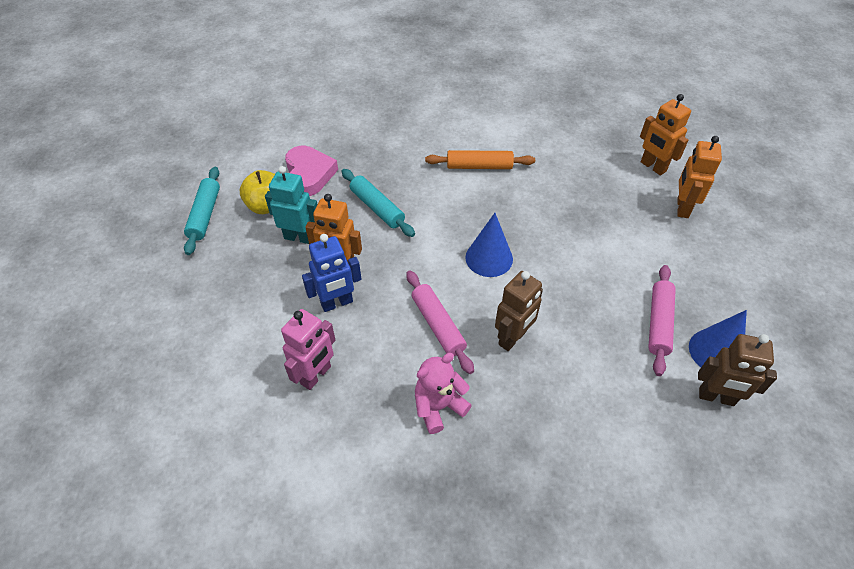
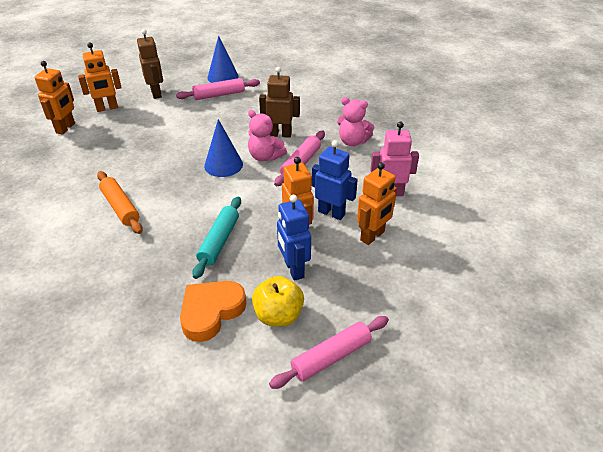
camera: 125 degrees left, 10 degrees down
turquoise rolling pin [184,167,220,255] -> pink rolling pin [269,316,389,389]
turquoise robot [265,166,318,244] -> blue robot [277,195,311,281]
pink heart [285,146,338,196] -> orange heart [180,281,246,342]
brown robot [698,334,777,406] -> brown robot moved to [137,29,163,99]
none -> pink teddy bear [248,110,287,161]
none -> orange robot [357,162,397,245]

